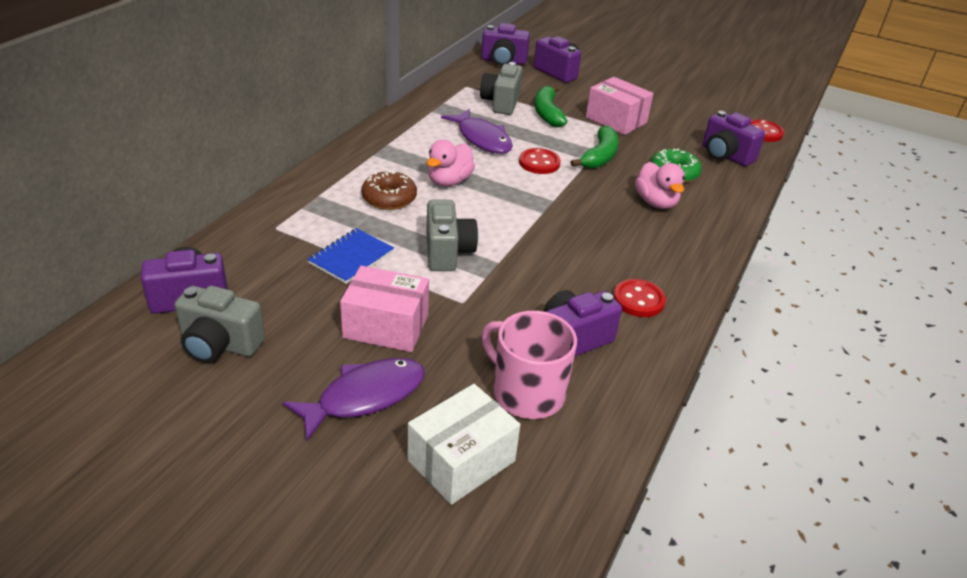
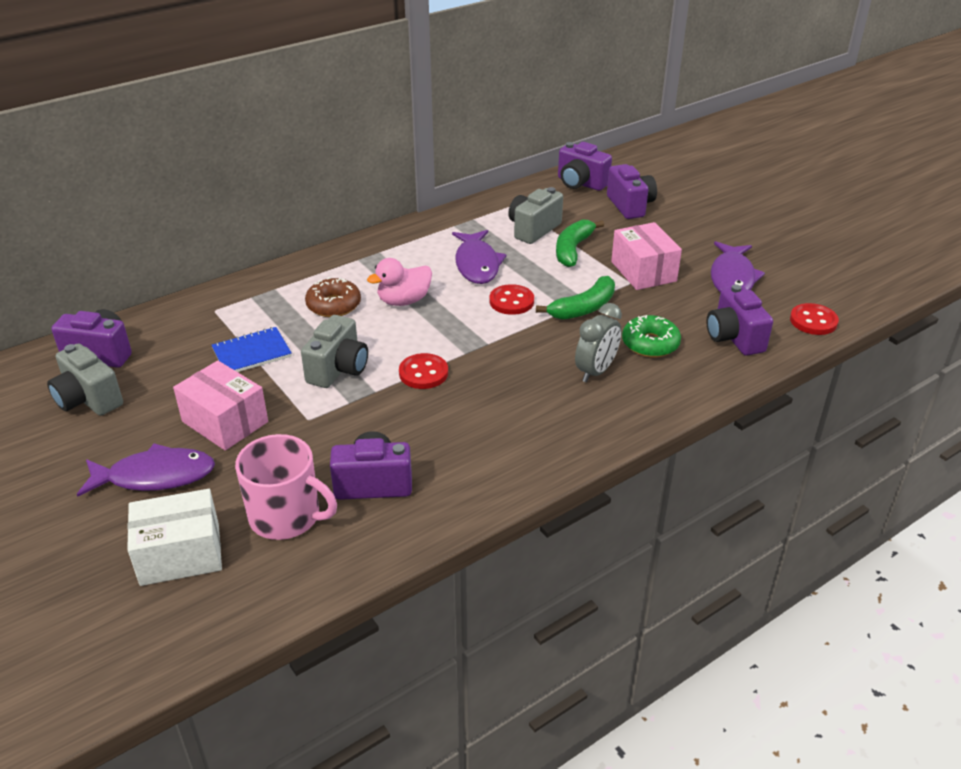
camera: 30 degrees right, 0 degrees up
pink mug [482,311,577,419] -> pink mug turned 135 degrees clockwise [235,434,337,540]
red button [613,279,666,317] -> red button moved to [399,353,448,389]
pink duck [635,162,685,209] -> grey clock [575,303,622,382]
none -> purple fish [711,241,765,293]

